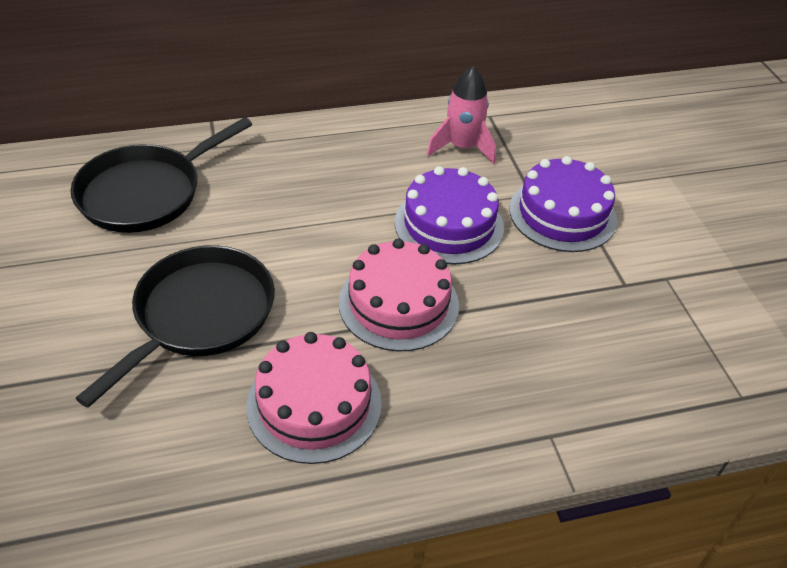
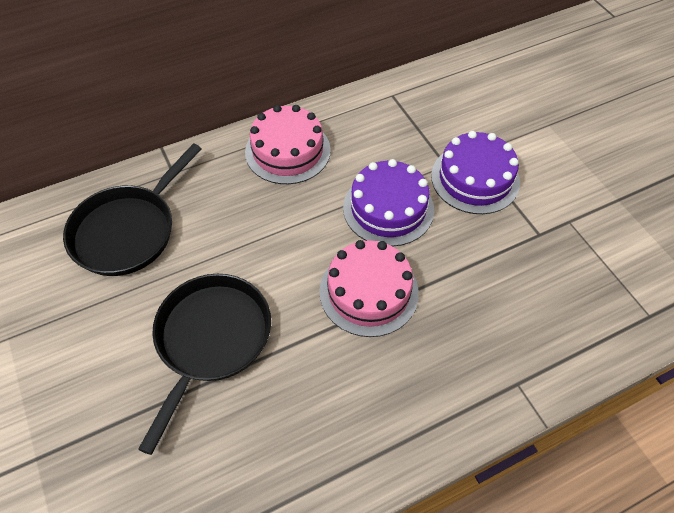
camera: 10 degrees left, 10 degrees up
pink cake [246,332,382,464] -> pink cake moved to [245,105,331,184]
pink rocket [427,67,496,164] -> none

